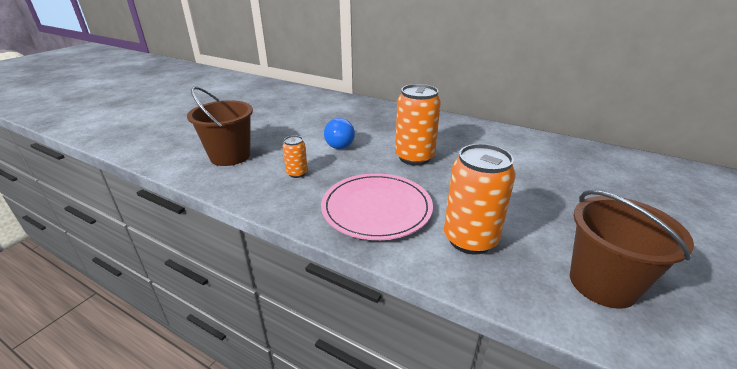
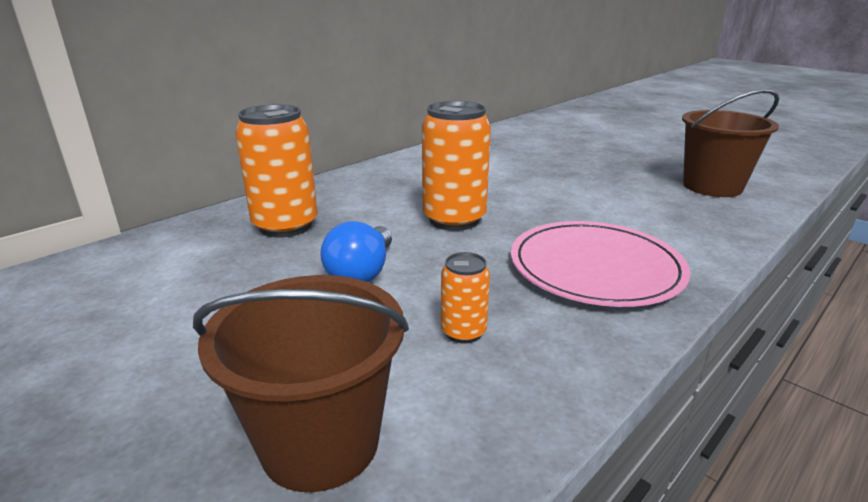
camera: 75 degrees left, 5 degrees down
blue light bulb [324,118,355,149] -> blue light bulb turned 90 degrees clockwise [320,221,392,282]
orange can [444,144,516,255] -> orange can moved to [235,104,318,238]

